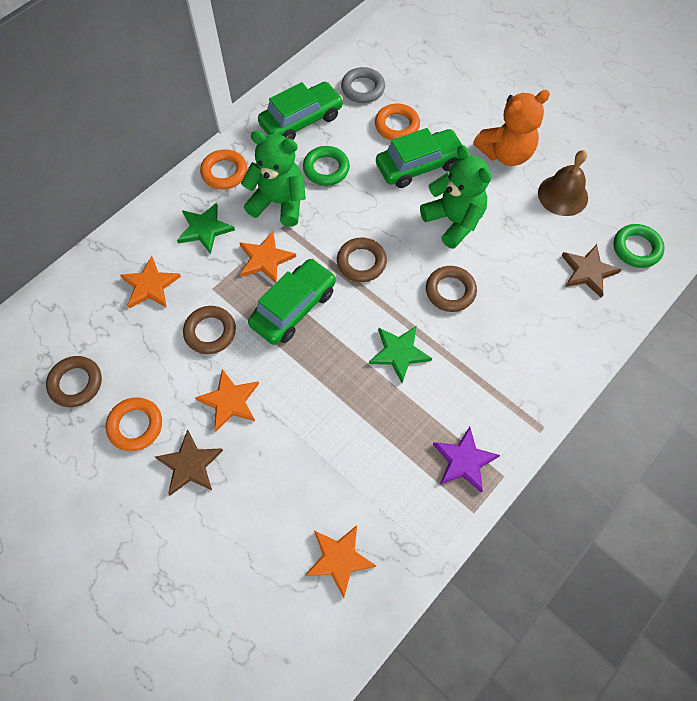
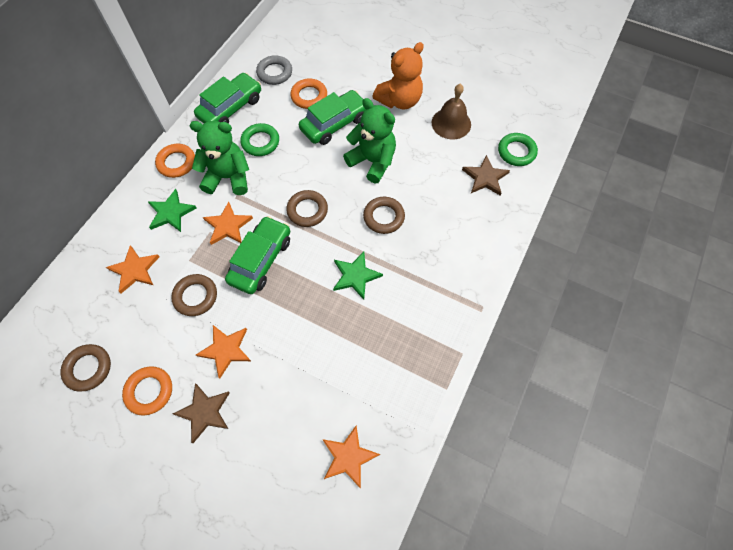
camera: 15 degrees left, 0 degrees up
purple star [433,426,500,493] -> none

